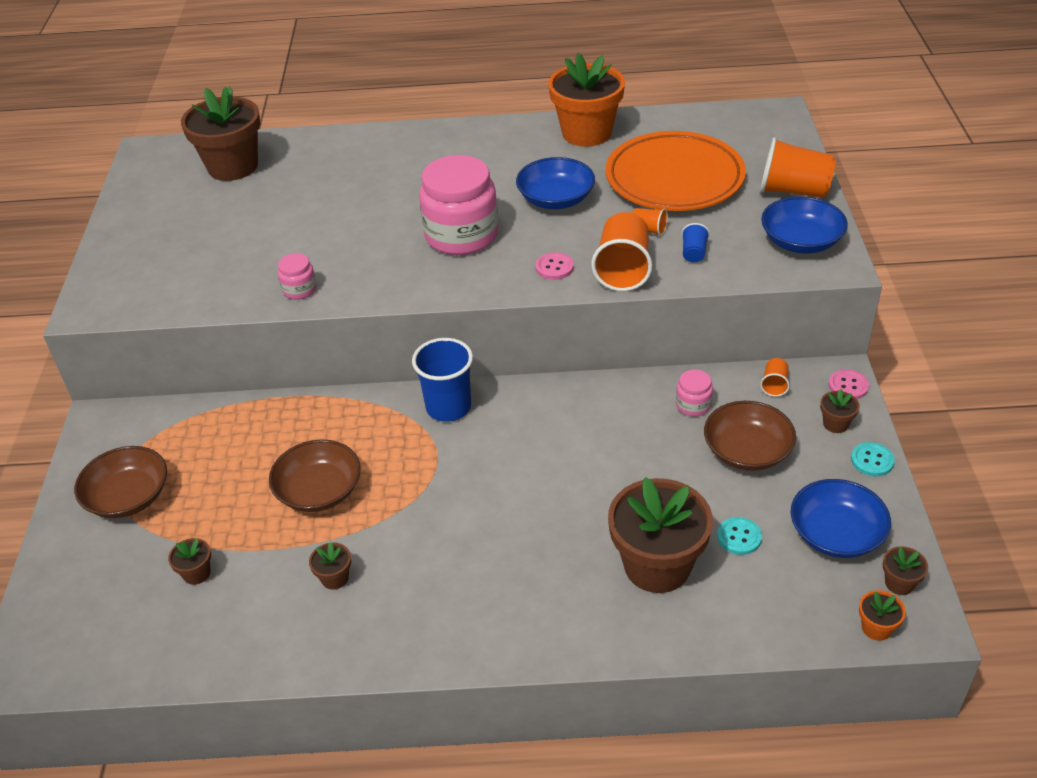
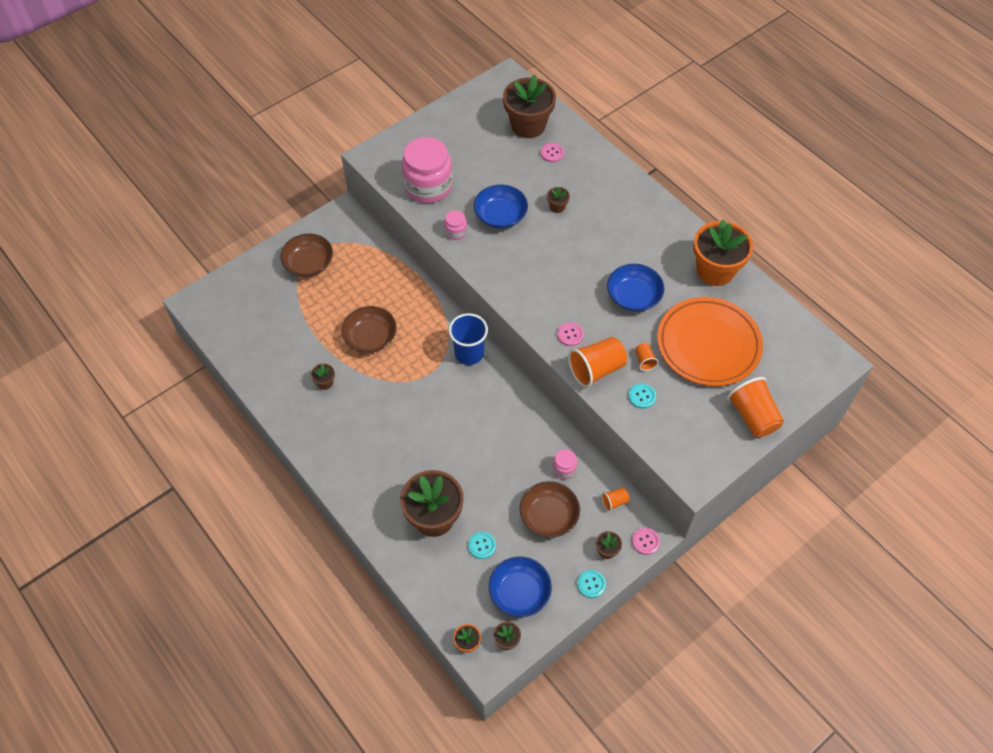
camera: 50 degrees right, 15 degrees up
brown flower pot [168,538,211,585] -> brown flower pot moved to [547,186,570,213]
pink jar [419,155,498,255] -> pink jar moved to [402,137,453,203]
blue cup [682,223,710,262] -> turquoise button [629,383,656,409]
blue bowl [761,196,848,253] -> blue bowl moved to [474,185,528,229]
none -> pink button [541,143,564,162]

